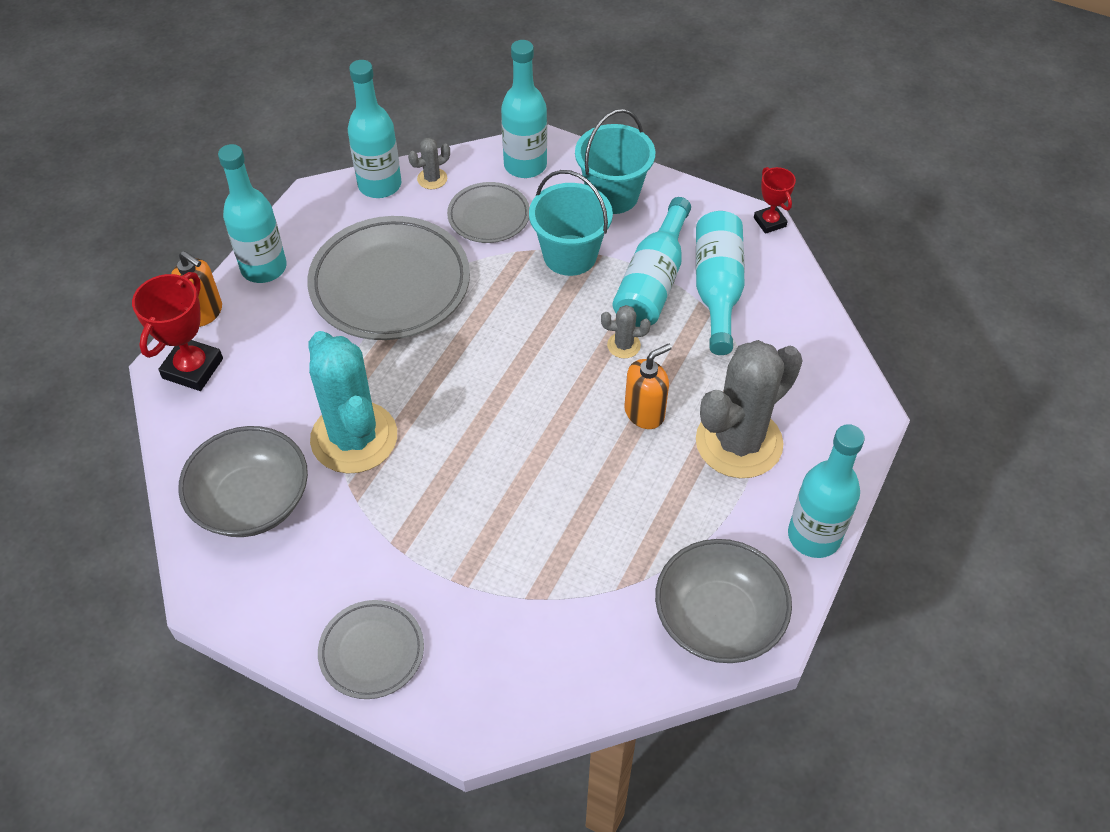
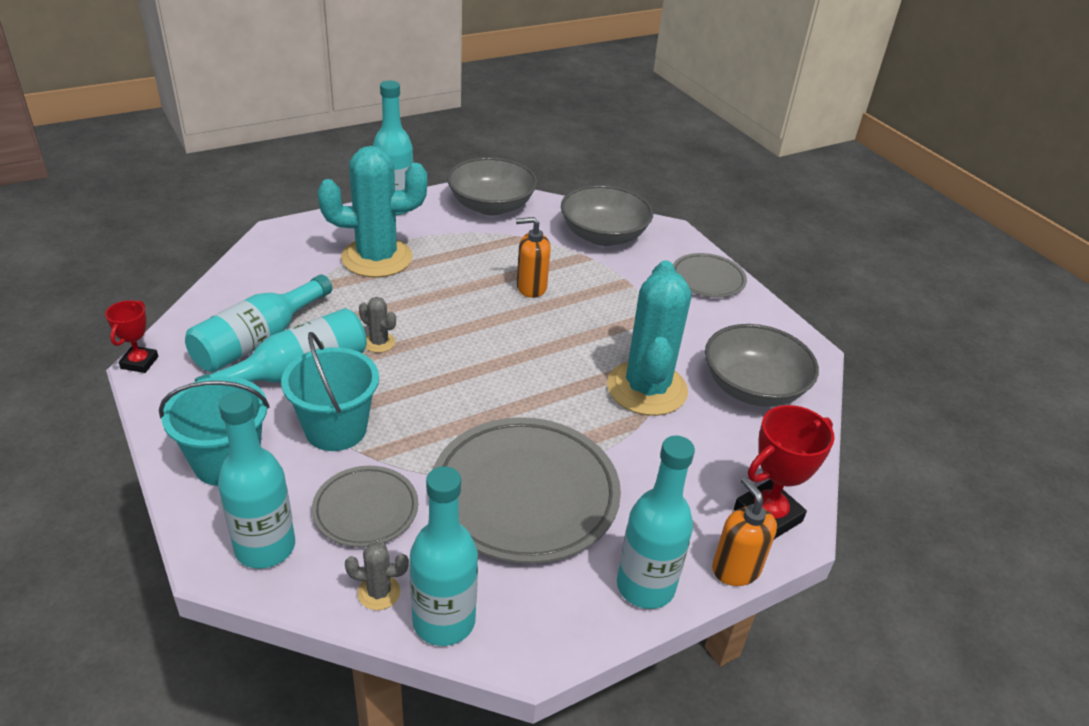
camera: 150 degrees left, 15 degrees down
orange soap dispenser [625,344,672,429] -> orange soap dispenser moved to [516,217,551,298]
grey cactus [696,340,803,478] -> turquoise cactus [318,146,427,278]
none -> grey bowl [561,185,653,246]

